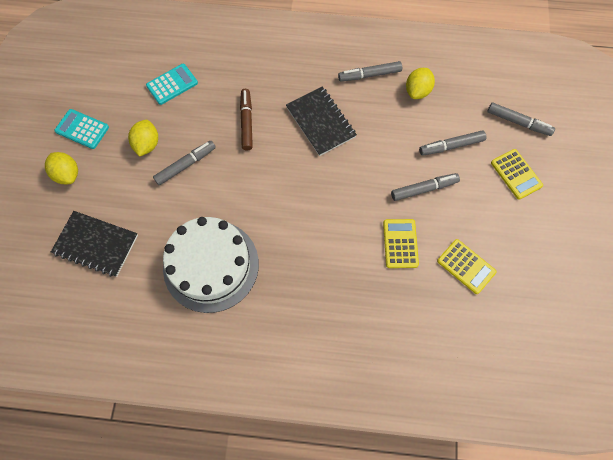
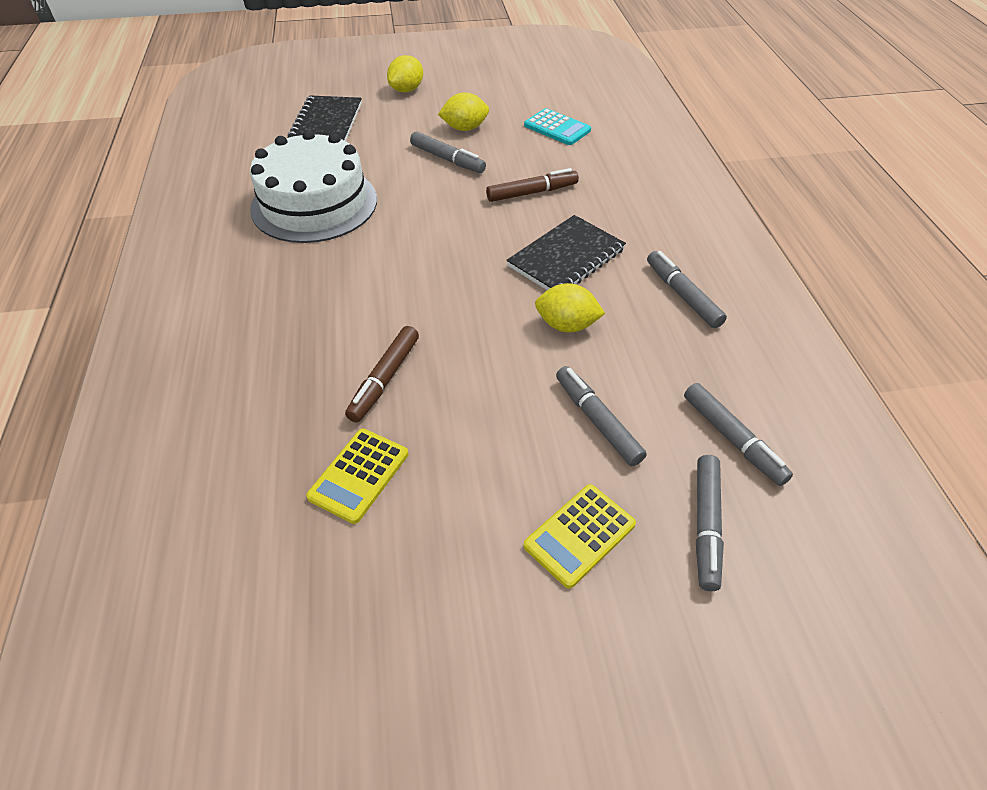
camera: 75 degrees right, 20 degrees down
turquoise calculator [54,109,109,149] -> none
yellow calculator [383,219,419,268] -> brown marker [345,326,419,422]
grey marker [391,173,460,201] -> grey marker moved to [684,383,793,486]
yellow lemon [406,68,435,99] -> yellow lemon moved to [535,283,605,332]

